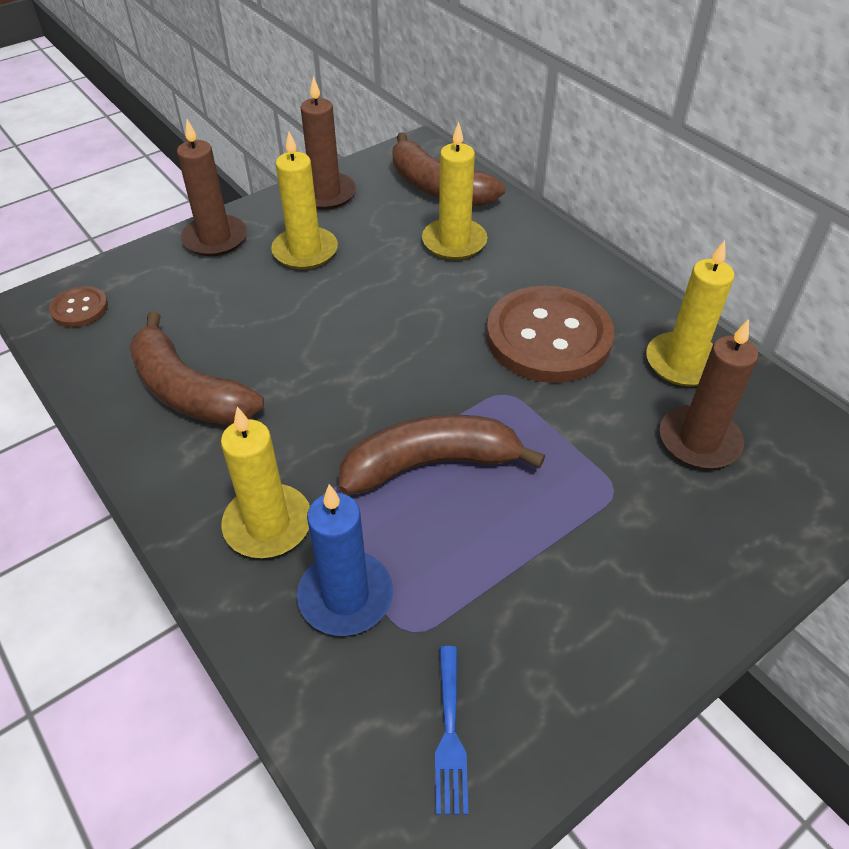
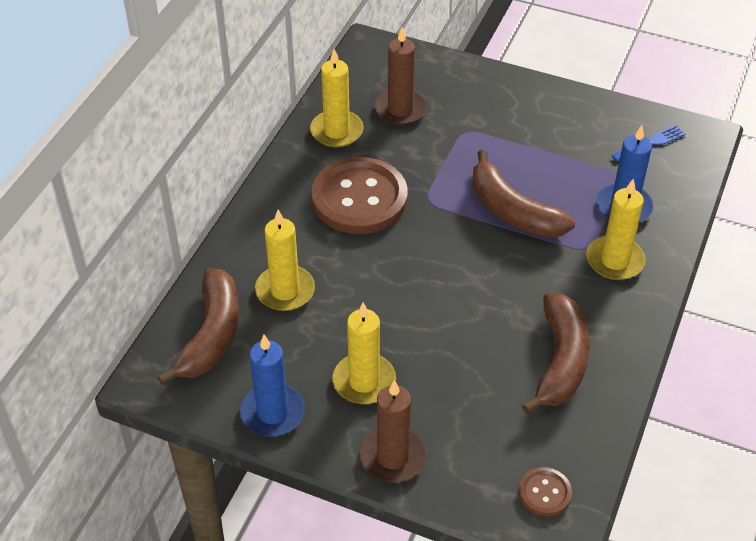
camera: 120 degrees left, 0 degrees up
brown candle [301,76,356,210] -> blue candle [240,335,305,436]

